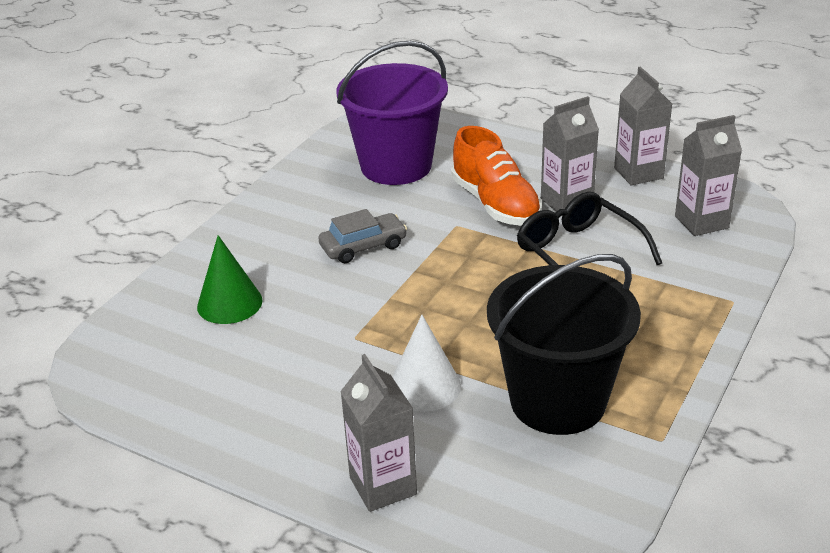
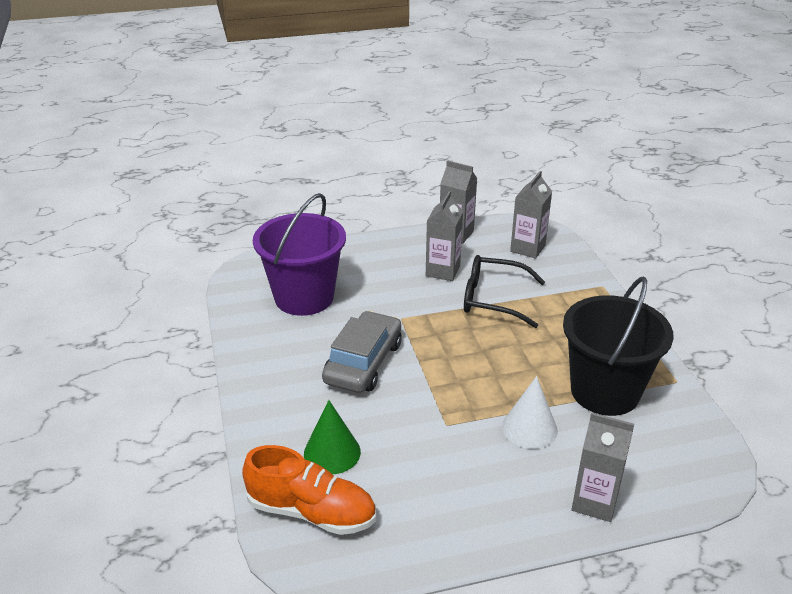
camera: 45 degrees left, 0 degrees up
grey car [318,209,407,263] -> grey car [322,311,402,393], size x1.55
orange shoe [451,126,542,226] -> orange shoe moved to [242,445,376,535]

